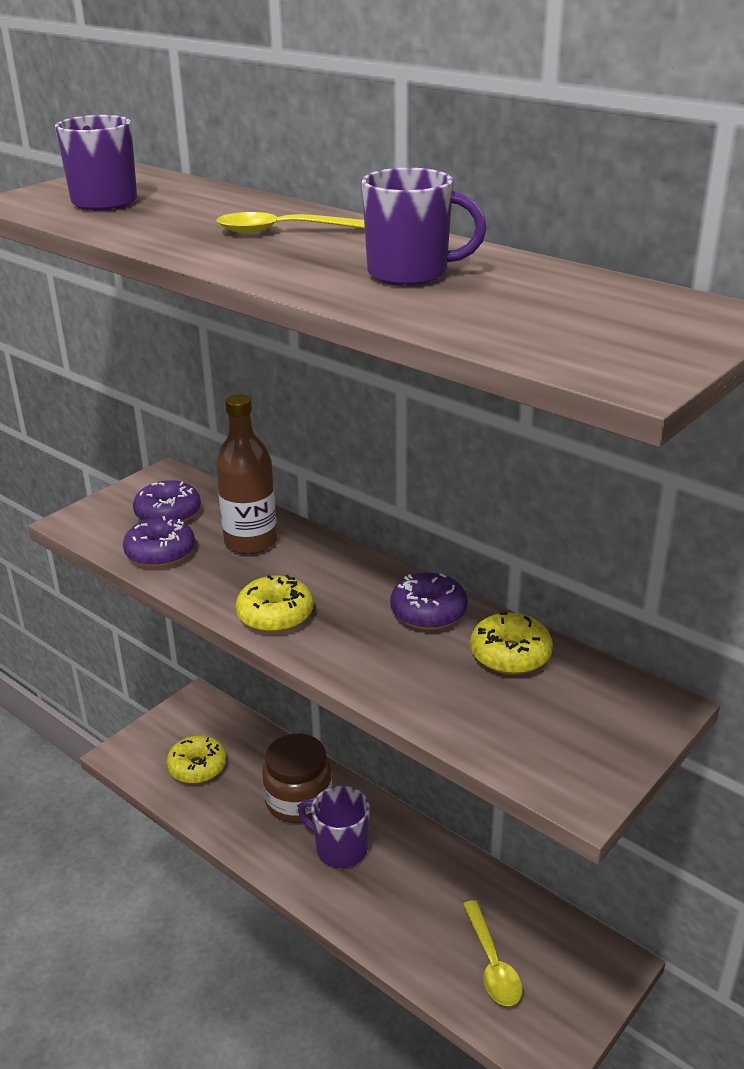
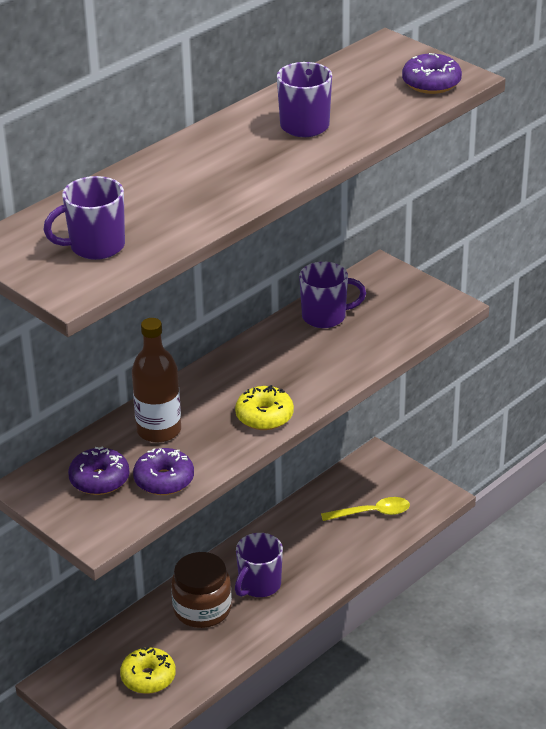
camera: 85 degrees left, 5 degrees up
yellow spoon [217,212,365,233] -> none
purple donut [390,573,468,630] -> purple donut moved to [402,53,462,94]
yellow donut [470,612,553,675] -> purple mug [299,262,366,328]

